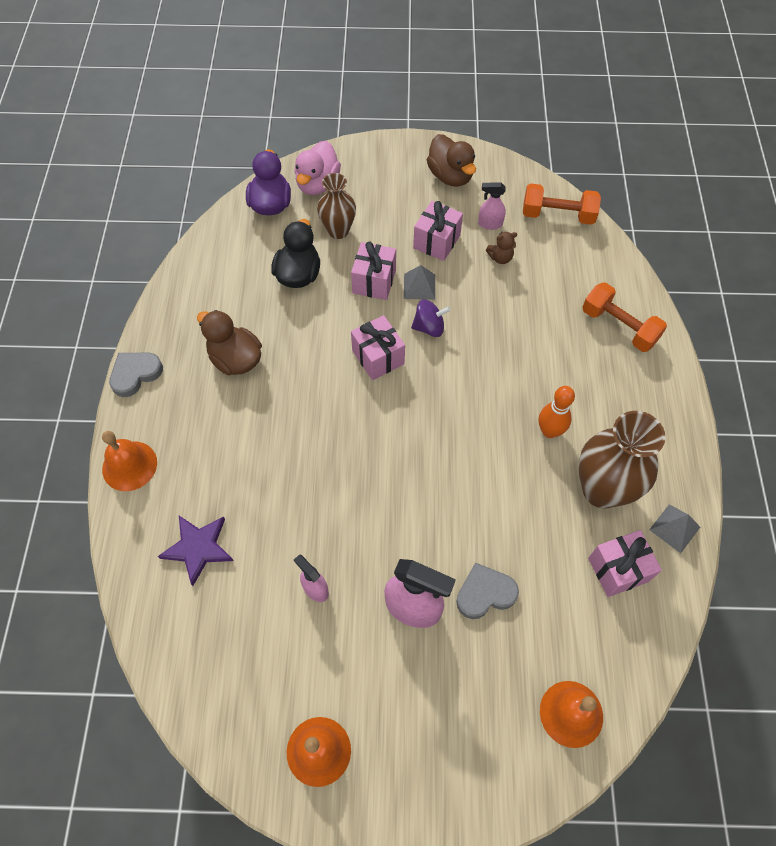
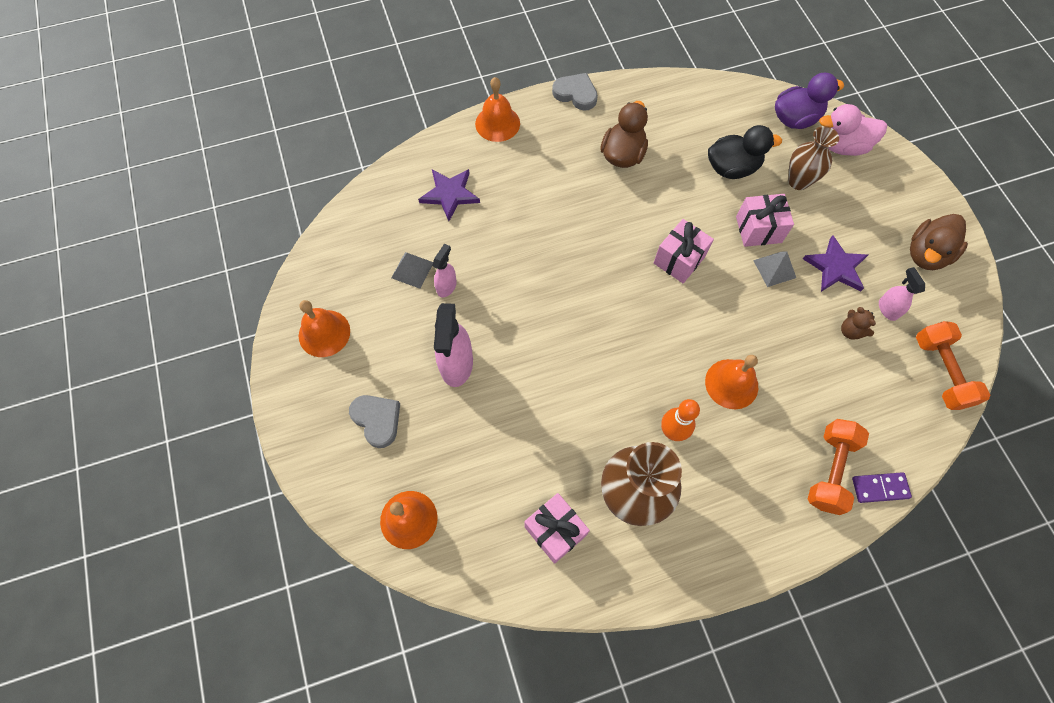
camera: 70 degrees right, 5 degrees up
purple spinning top [411,299,450,337] -> none
pink gift [413,201,463,261] -> purple star [803,235,868,292]
grey heart [456,563,519,619] -> grey heart moved to [349,395,400,448]
grey pyramid [649,504,700,553] -> grey pyramid moved to [391,252,433,289]
none -> orange bell [705,355,758,409]
none -> purple domino [852,472,912,503]

